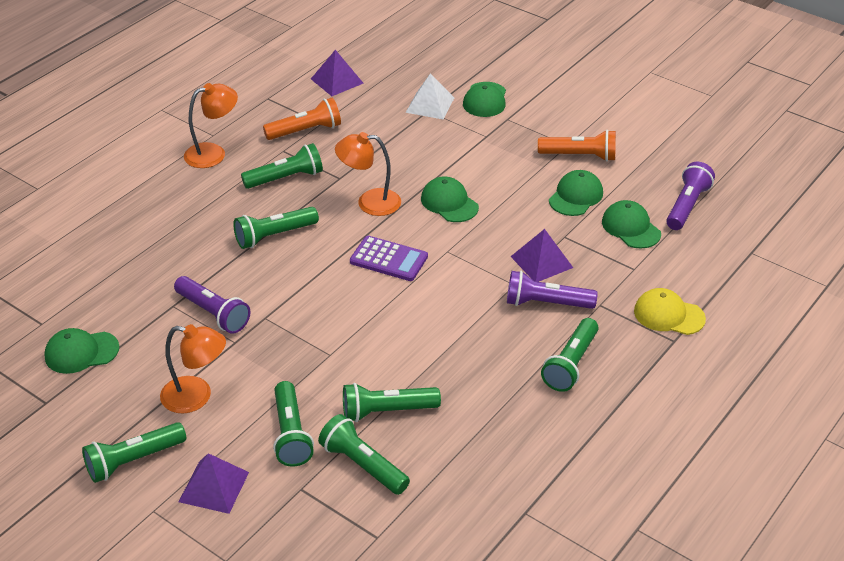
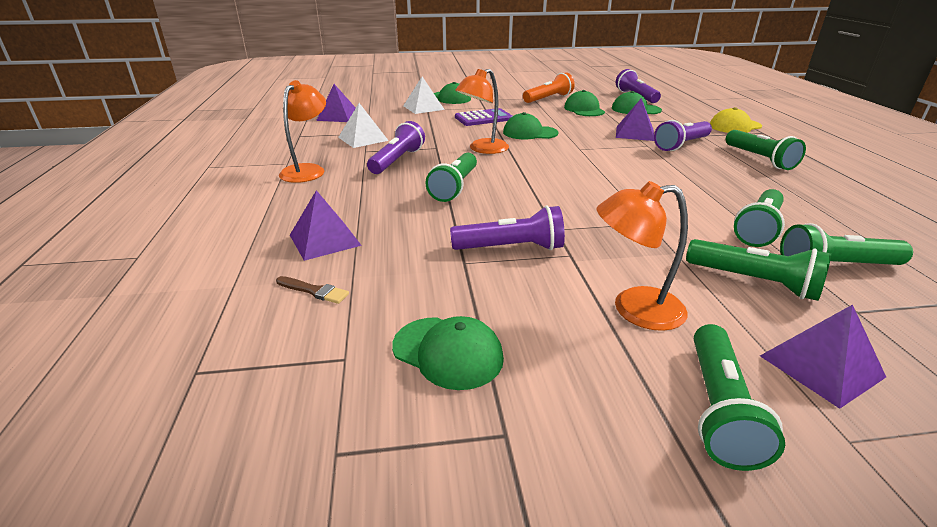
camera: 45 degrees left, 10 degrees down
green cap [44,328,119,374] -> green cap turned 90 degrees counterclockwise [392,316,504,390]
orange lamp [160,324,226,413] -> orange lamp turned 150 degrees counterclockwise [597,181,688,331]
green flashlight [241,143,323,189] -> purple flashlight [367,121,425,174]
orange flashlight [263,98,341,140] -> white pyramid [338,103,389,148]
purple calculator [350,236,428,281] -> purple calculator moved to [455,108,513,126]
none -> brown brush [276,276,349,304]
none -> purple pyramid [290,190,362,261]

